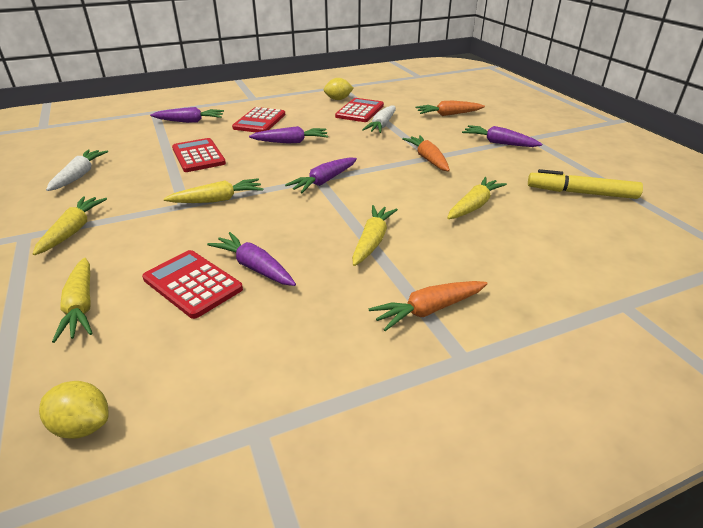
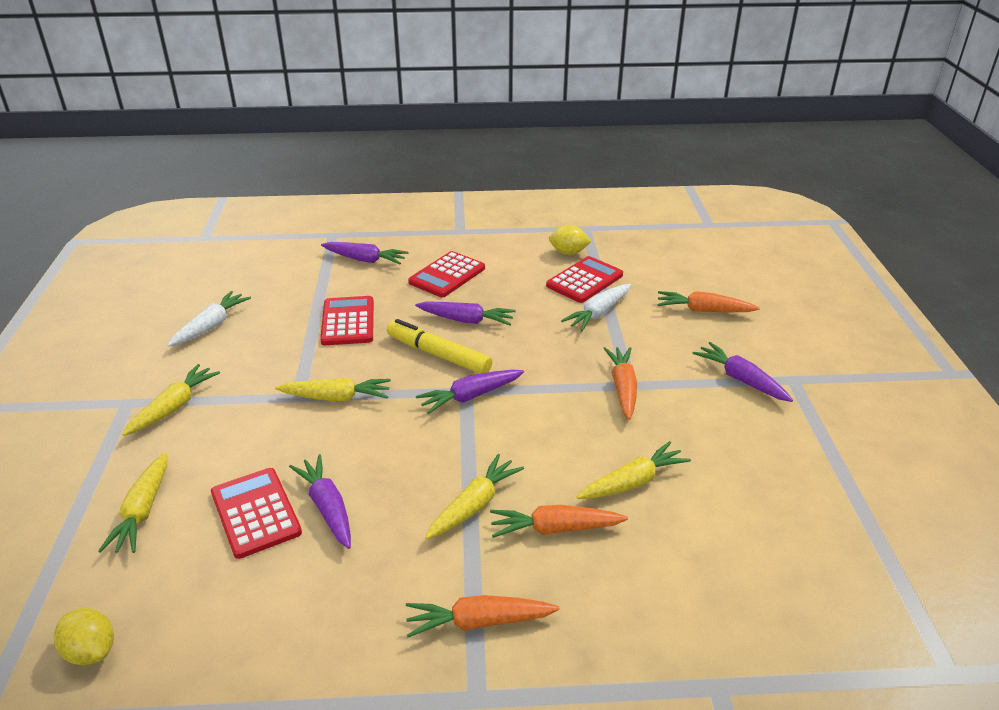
camera: 20 degrees right, 0 degrees up
yellow marker [528,169,643,199] -> yellow marker moved to [387,319,492,374]
none -> orange carrot [490,505,628,538]

